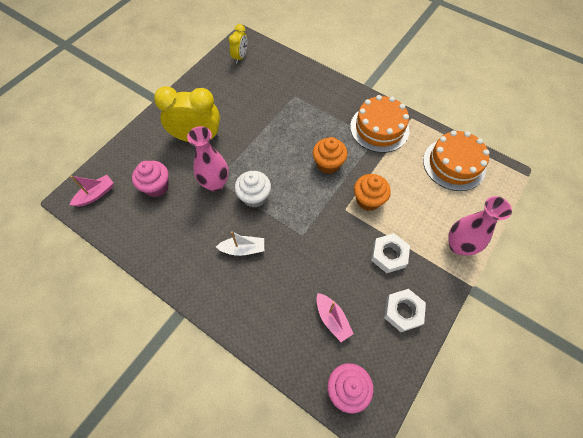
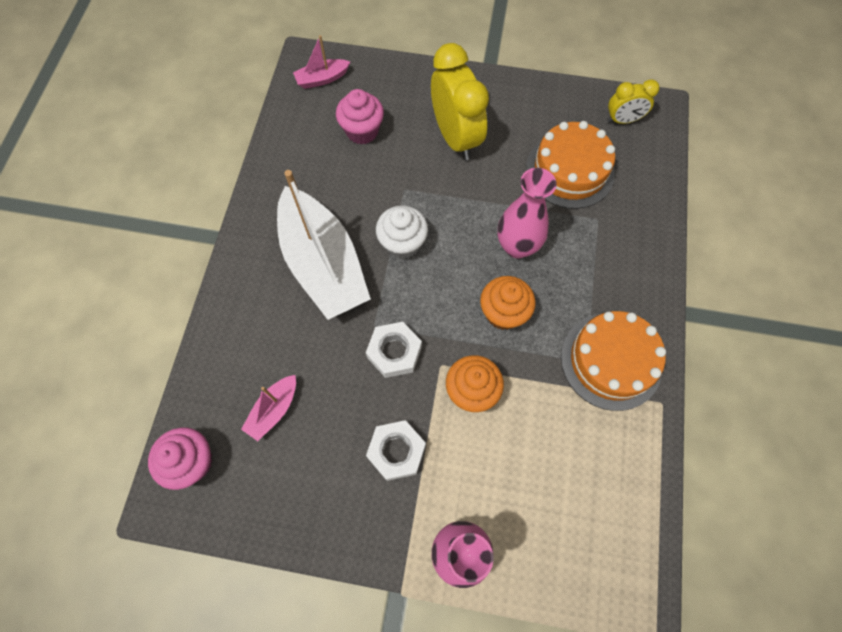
camera: 65 degrees right, 5 degrees up
pink boat [70,175,113,207] -> pink boat turned 135 degrees clockwise [293,35,350,89]
pink vase [187,126,229,191] -> pink vase moved to [498,168,557,258]
white boat [216,231,264,256] -> white boat [277,170,371,320], size x2.30
white nut [384,289,426,332] -> white nut moved to [366,322,422,378]
orange cake [423,130,490,191] -> orange cake moved to [526,121,615,209]

